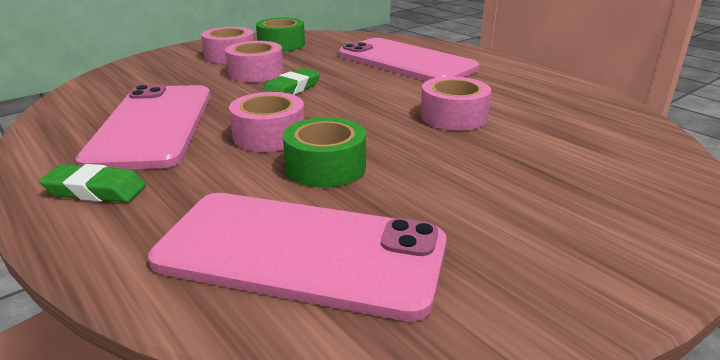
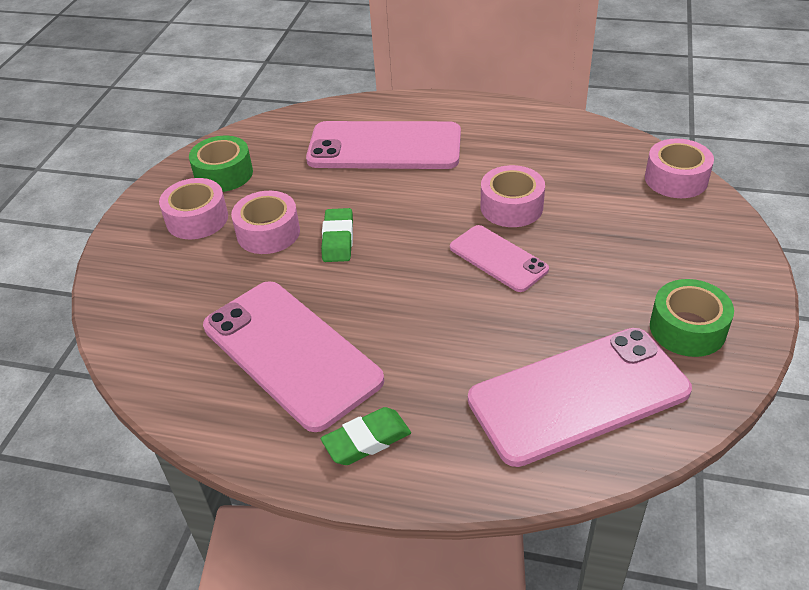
camera: 35 degrees left, 15 degrees up
pink tape [229,92,305,152] -> pink tape moved to [645,138,714,198]
green tape [283,117,366,188] -> green tape moved to [650,279,734,357]
none -> pink phone [450,225,549,292]

